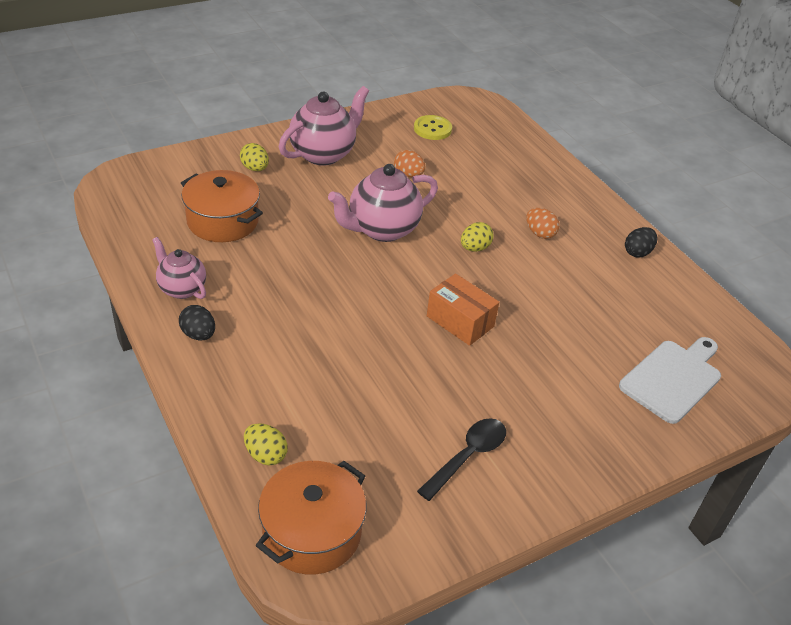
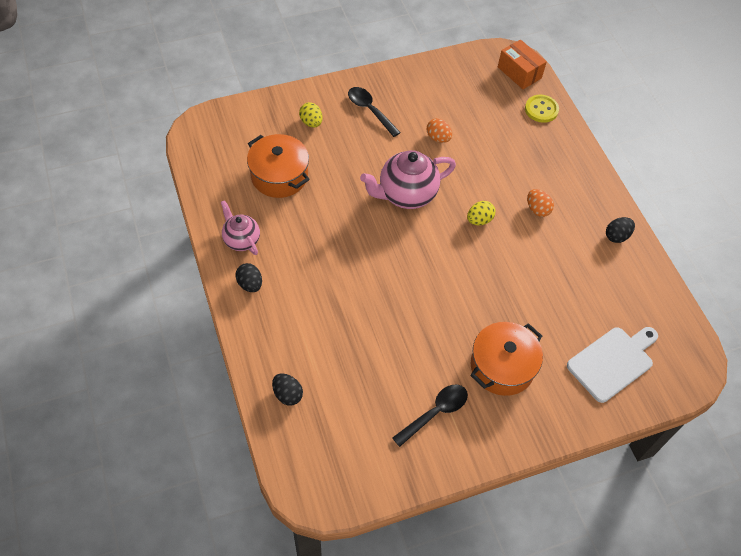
camera: 10 degrees right, 15 degrees up
yellow egg [244,423,288,466] -> black egg [272,373,303,406]
orange pot [256,461,366,575] -> orange pot moved to [470,322,543,396]
pink teapot [279,86,369,166] -> black spoon [348,87,401,137]
yellow button [414,115,452,140] -> yellow button moved to [525,95,559,123]
orange box [427,273,499,346] -> orange box moved to [498,40,547,89]

